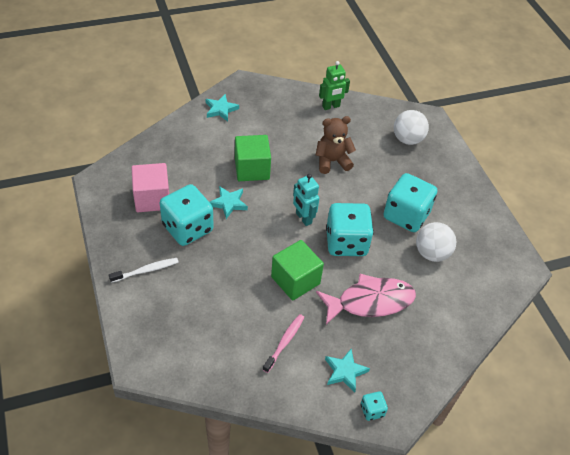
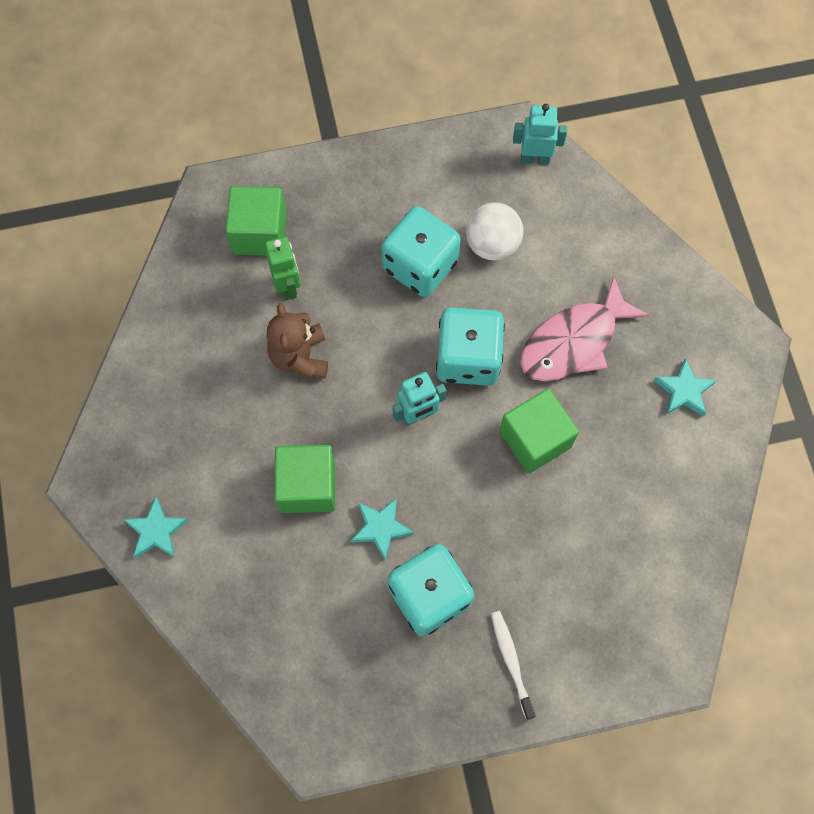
camera: 80 degrees left, 20 degrees up
pink cube [131,163,169,212] -> none
pink toothbrush [263,314,304,373] -> none
pink fish [316,274,416,325] -> pink fish turned 120 degrees counterclockwise [520,276,649,381]
green robot [319,61,350,110] -> green robot moved to [265,236,301,300]
turquoise dice [361,391,388,421] -> none
white ball [394,110,429,145] -> green cube [226,186,287,256]
none -> turquoise robot [513,104,567,164]

